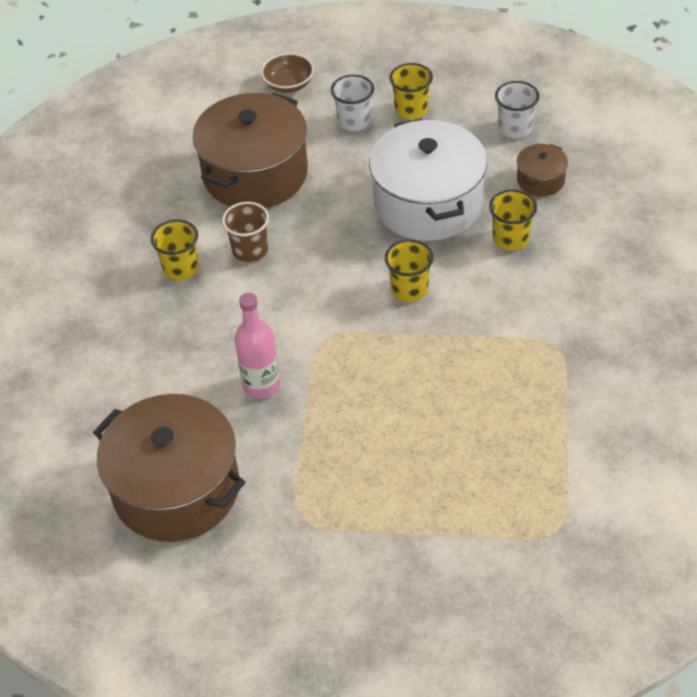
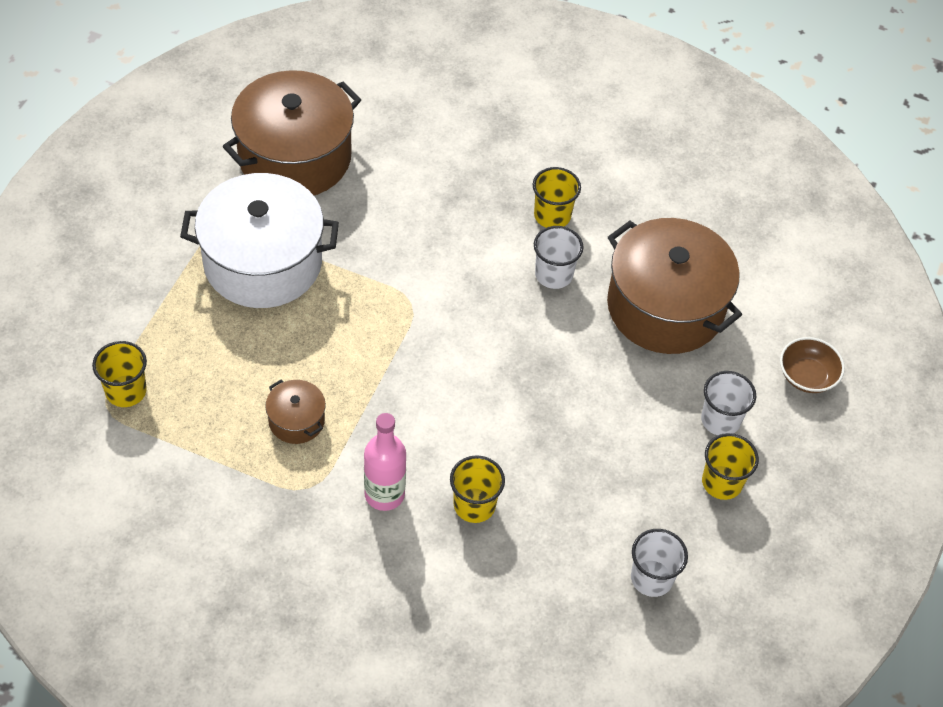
camera: 100 degrees right, 5 degrees up
brown cup [222,202,269,262] -> white cup [534,226,584,289]
pink bottle [235,293,280,399] -> pink bottle moved to [364,413,406,511]
white pot [369,118,487,241] -> white pot moved to [180,173,339,308]
yellow cup [385,239,434,302] -> yellow cup moved to [92,341,147,407]
brown pot [517,144,568,196] -> brown pot moved to [265,380,326,444]

